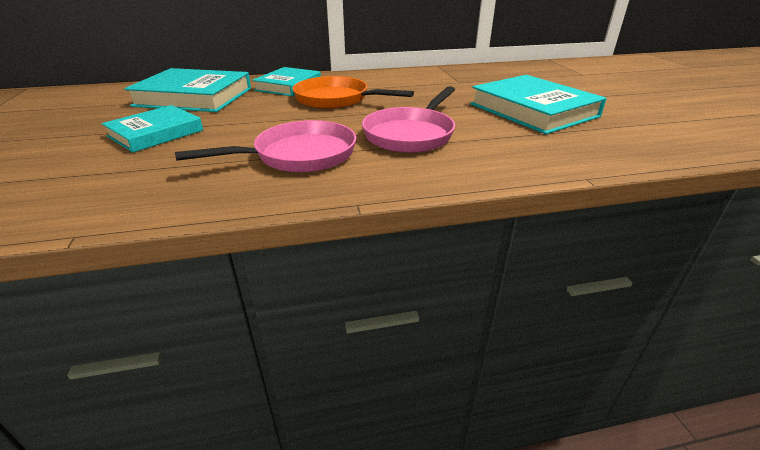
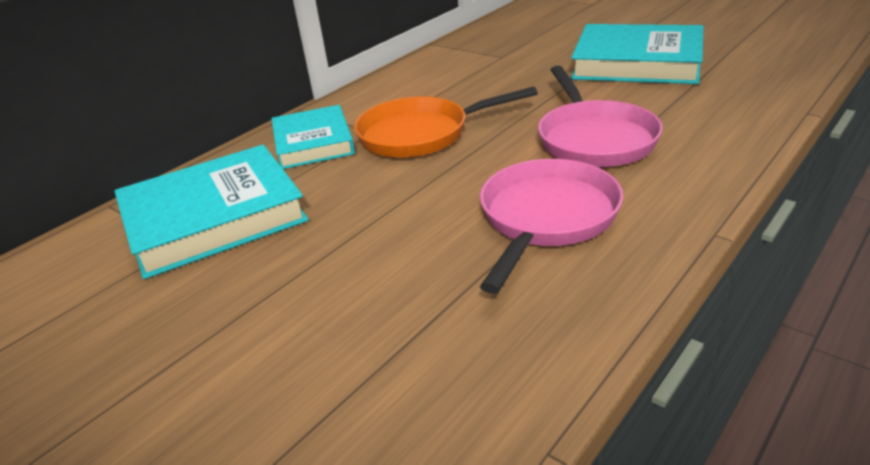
camera: 35 degrees left, 0 degrees up
turquoise book [102,105,203,153] -> none

